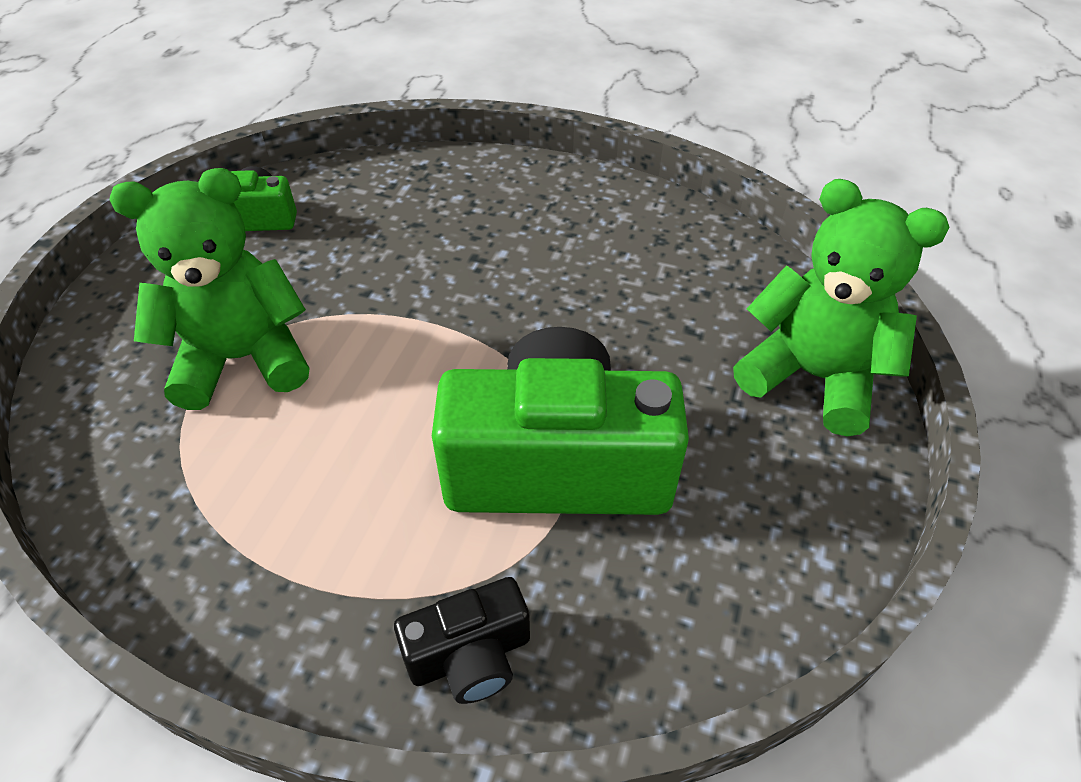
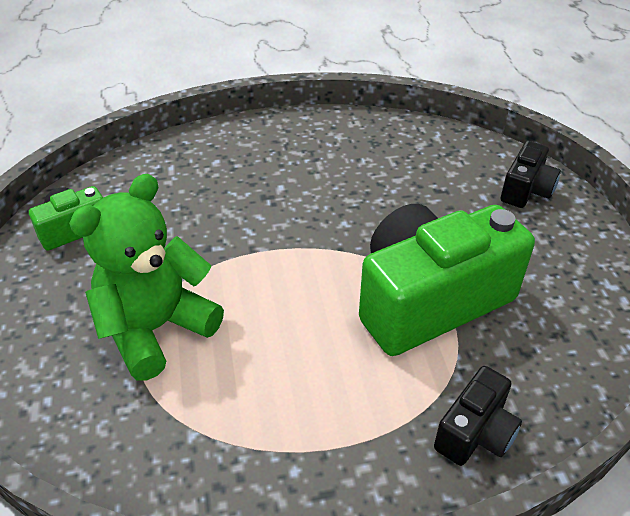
camera: 30 degrees left, 5 degrees down
green teddy bear [733,179,950,437] -> black camera [501,141,561,208]

